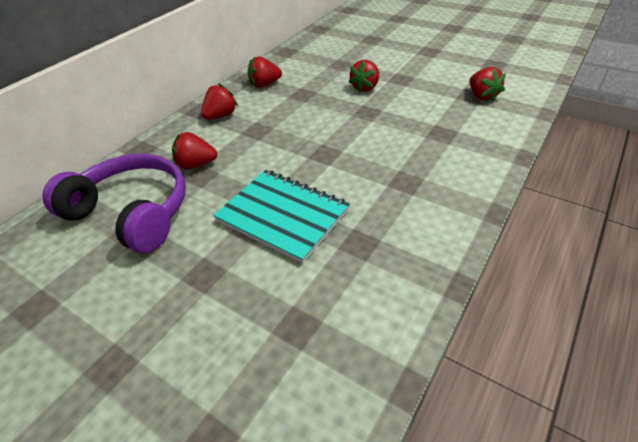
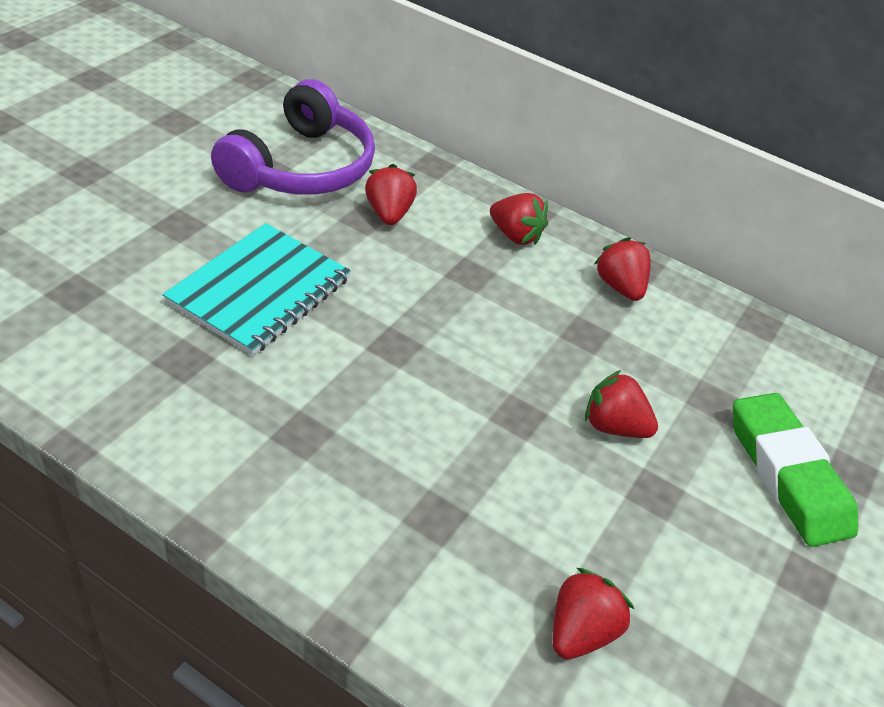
camera: 80 degrees right, 0 degrees up
red strawberry [470,67,506,102] -> red strawberry turned 150 degrees clockwise [553,568,634,659]
none -> green eraser [733,393,858,547]

